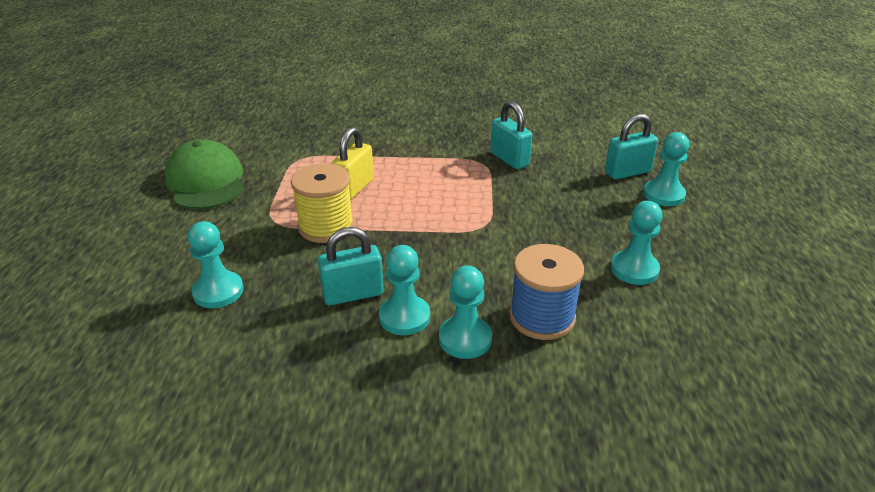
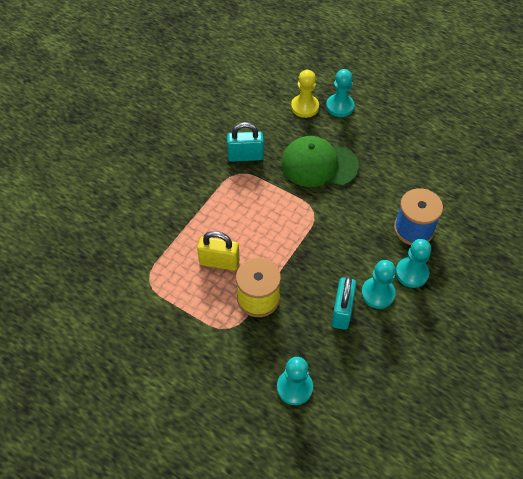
camera: 60 degrees left, 20 degrees up
green cap [164,139,244,209] -> green cap moved to [281,136,359,187]
yellow padlock [332,127,374,200] -> yellow padlock turned 45 degrees counterclockwise [197,231,240,271]
turquoise padlock [605,114,658,180] -> yellow pawn [291,70,319,118]
turquoise pawn [611,201,662,285] -> none

